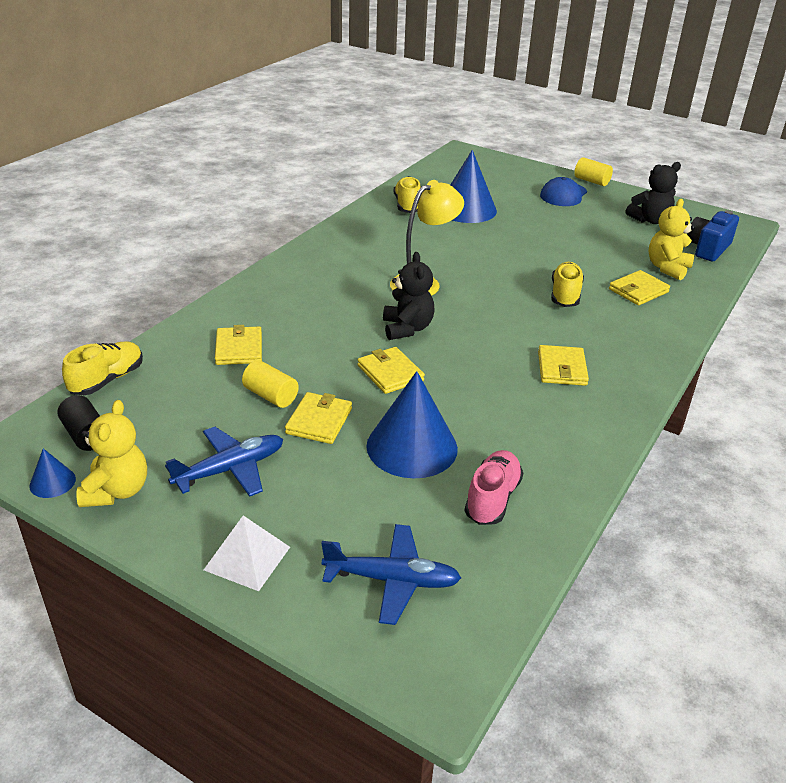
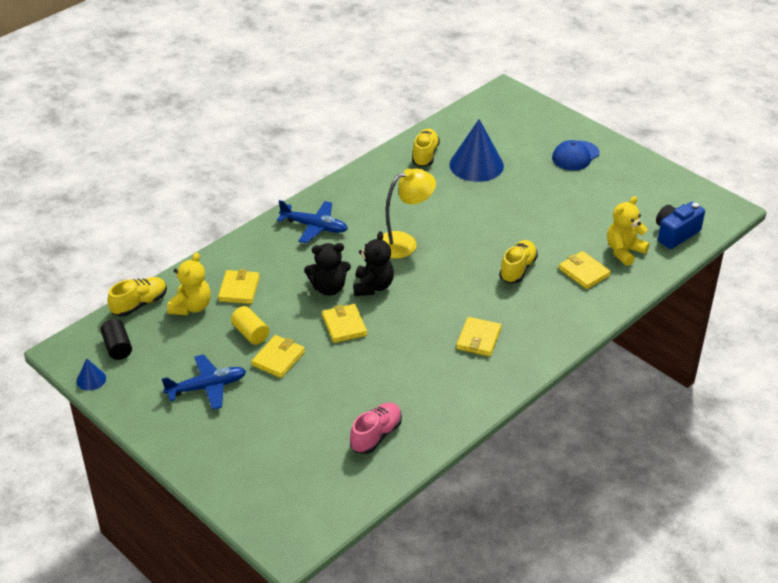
camera: 15 degrees right, 5 degrees up
yellow teddy bear [76,400,147,507] -> yellow teddy bear moved to [167,252,211,315]
white pyramid [204,515,290,591] -> none
blue plane [321,524,461,625] -> blue plane moved to [277,200,348,243]
blue cone [366,371,458,478] -> none
yellow cylinder [574,157,613,186] -> none
yellow wallet [609,270,670,305] -> yellow wallet turned 75 degrees clockwise [559,251,611,289]
black teddy bear [626,162,681,224] -> black teddy bear moved to [304,243,351,296]

